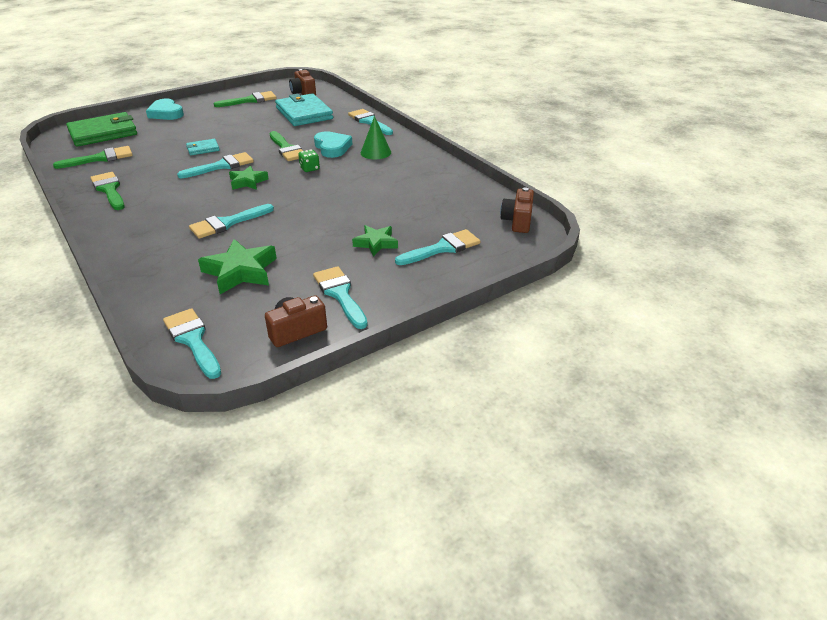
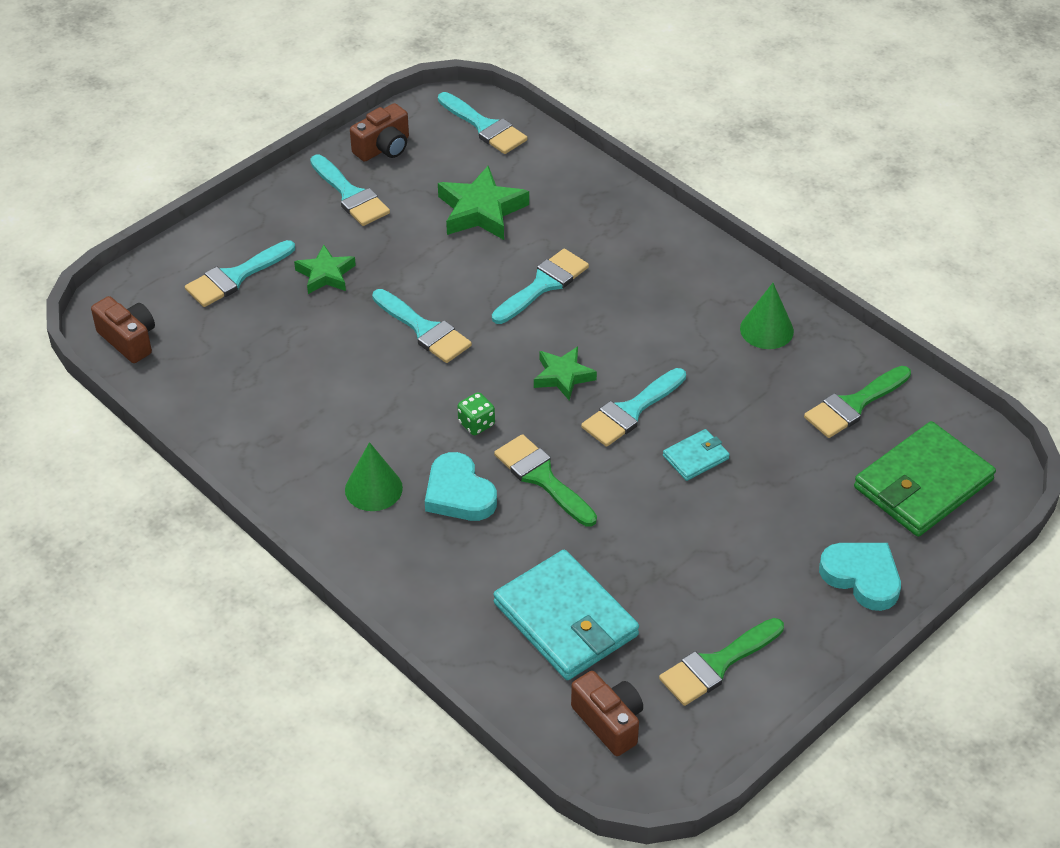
camera: 170 degrees right, 10 degrees up
green brush [90,172,125,210] -> green cone [740,283,794,349]
turquoise brush [348,109,393,135] -> turquoise brush moved to [372,289,472,363]
brown camera [500,187,534,233] -> brown camera turned 45 degrees counterclockwise [91,296,155,363]

